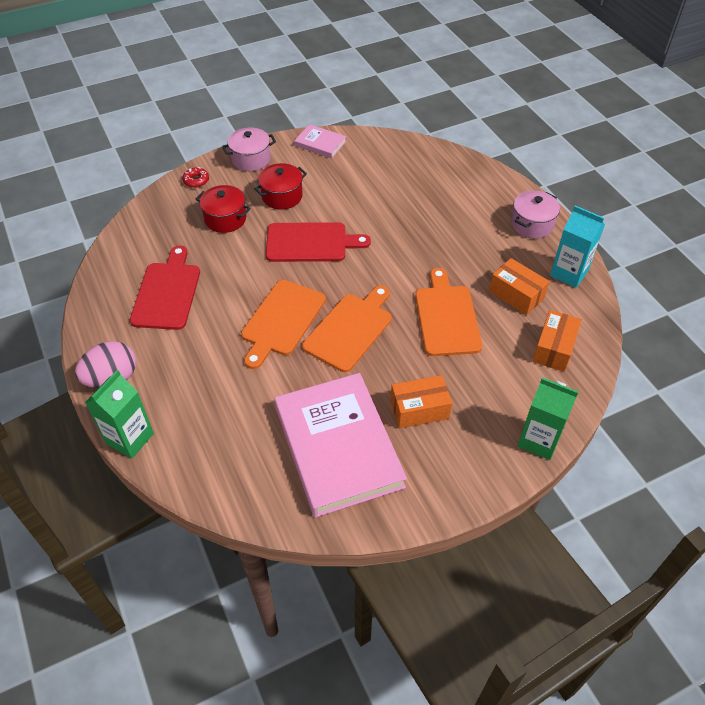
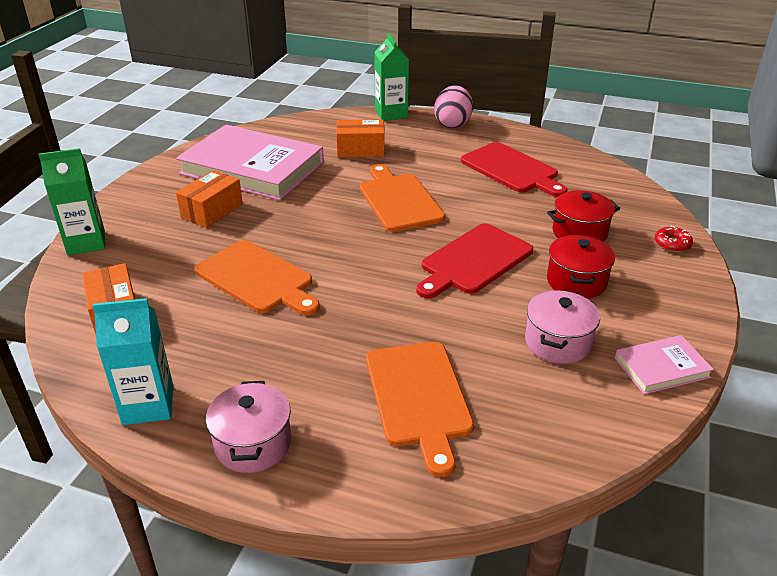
camera: 135 degrees right, 15 degrees down
pink pot [222,128,276,171] -> pink pot moved to [525,290,600,364]
orange cutting board [302,285,392,372] -> orange cutting board moved to [366,342,474,477]
orange box [489,258,549,315] -> orange box moved to [336,119,385,158]

